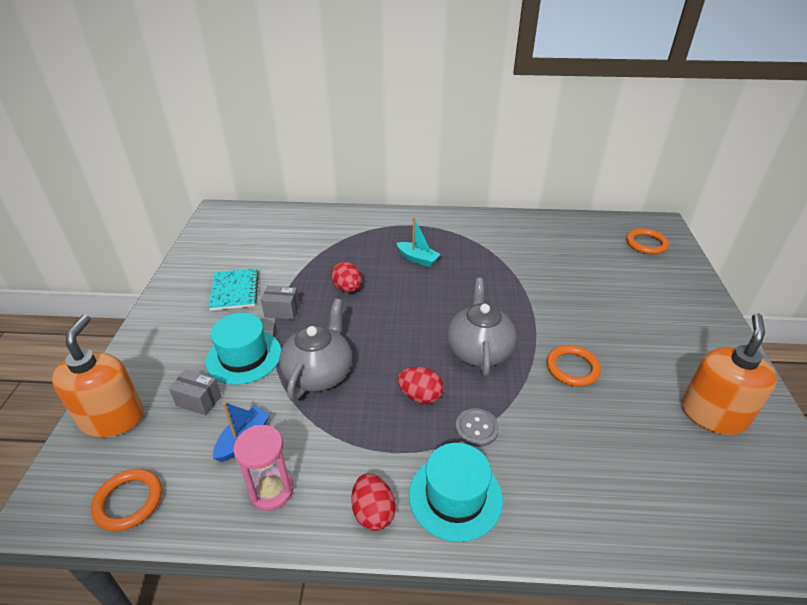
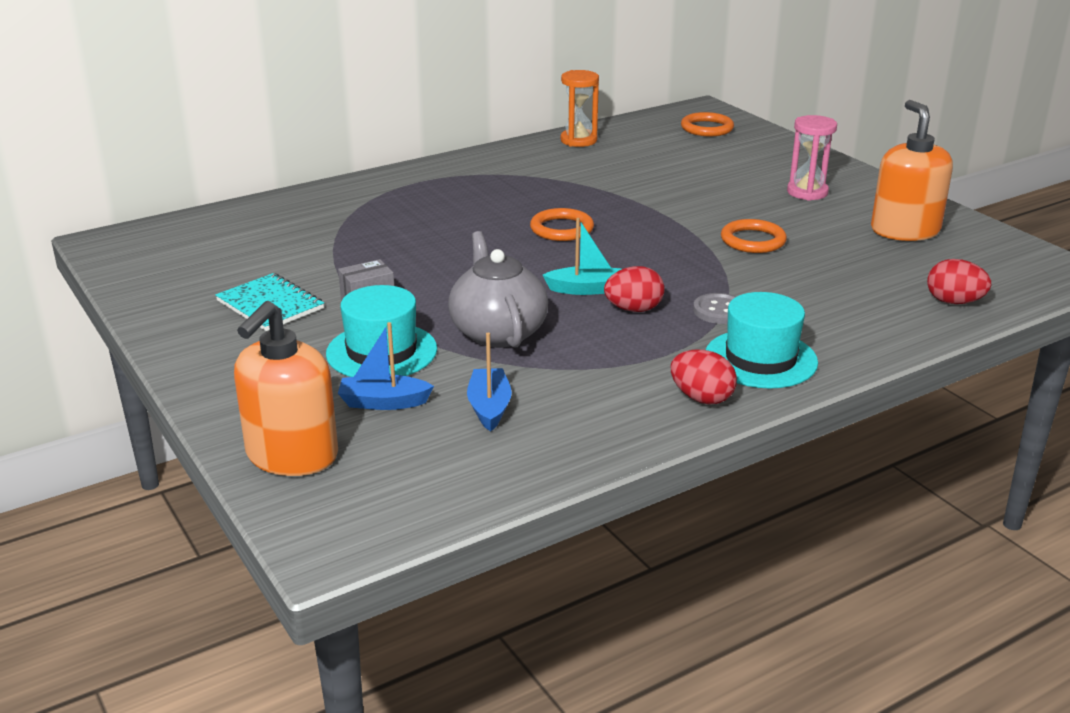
camera: 35 degrees left, 10 degrees down
orange soap dispenser [52,315,144,438] -> orange soap dispenser turned 120 degrees counterclockwise [234,301,338,476]
orange ring [91,469,162,531] -> orange ring moved to [530,208,594,241]
grey box [169,369,221,415] -> blue boat [338,322,434,410]
pink hourglass [233,425,293,511] -> pink hourglass moved to [787,115,837,201]
red egg [331,262,362,292] -> red egg moved to [927,259,991,304]
turquoise boat [397,217,441,267] -> turquoise boat moved to [543,218,622,295]
grey teapot [447,278,516,377] -> none
none -> orange hourglass [560,70,599,147]

